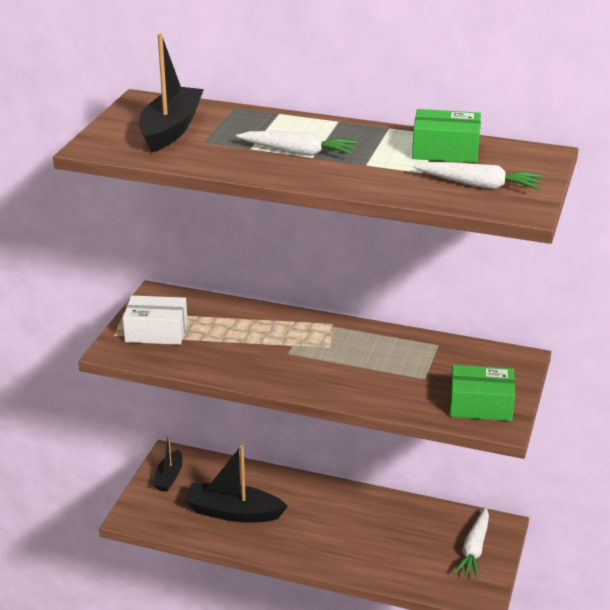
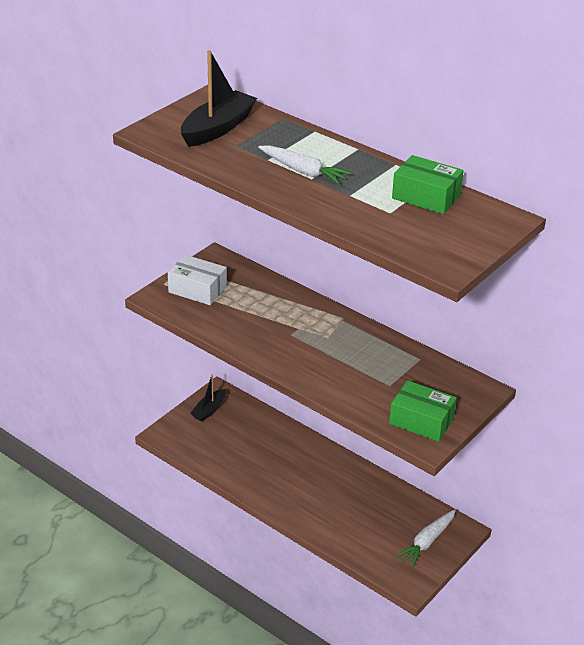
camera: 20 degrees right, 5 degrees up
black boat [184,445,288,522] -> none
white carrot [413,162,542,190] -> none

